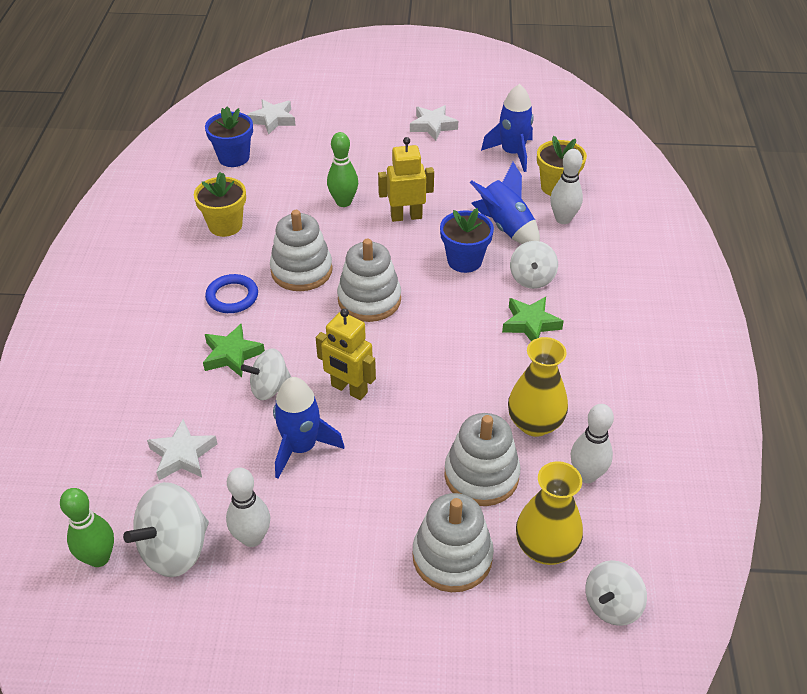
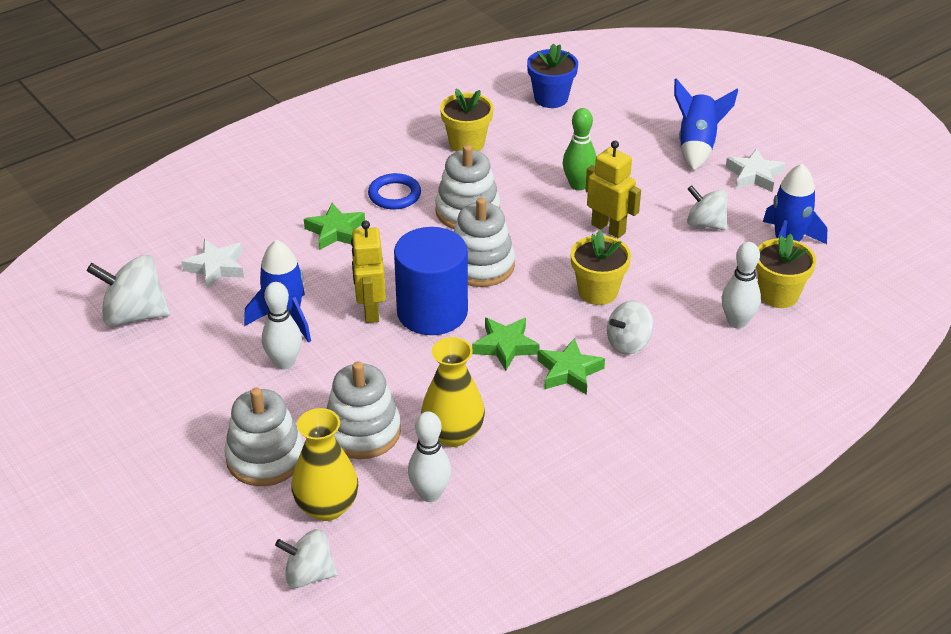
camera: 50 degrees right, 5 degrees down
green bowling pin [60,488,114,567] -> none
white bowling pin [226,468,270,547] -> white bowling pin moved to [262,282,302,370]
white spinning top [241,348,291,400] -> white spinning top moved to [687,185,728,230]
white star [247,99,296,135] -> none
blue flower pot [440,208,494,273] -> yellow flower pot [571,230,631,305]
blue rocket [470,162,540,244] -> blue rocket moved to [674,78,738,171]
none -> blue cylinder [394,227,468,335]
none -> green star [472,318,540,371]

